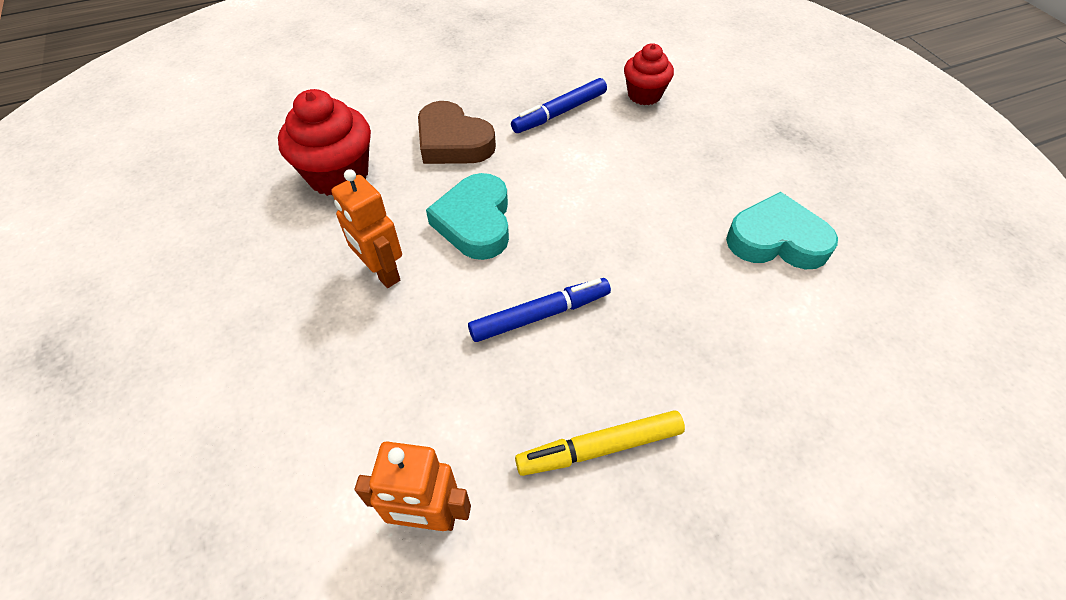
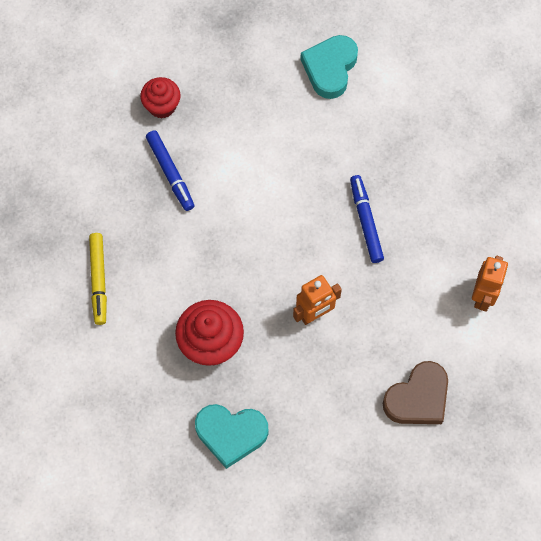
camera: 80 degrees left, 15 degrees up
brown heart [418,101,496,164] -> brown heart moved to [382,361,448,424]
turquoise heart [426,173,509,260] -> turquoise heart moved to [195,404,268,469]
yellow marker [515,410,685,476] -> yellow marker moved to [89,233,107,325]

